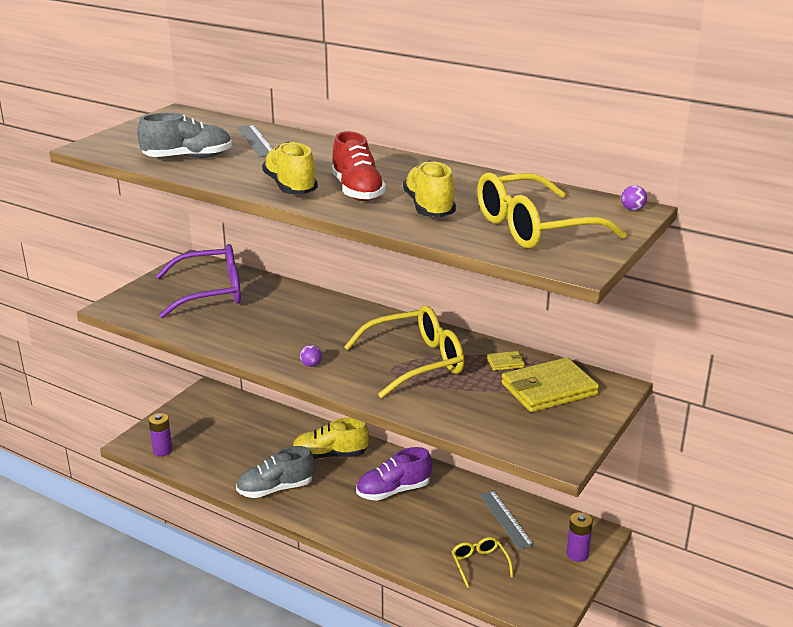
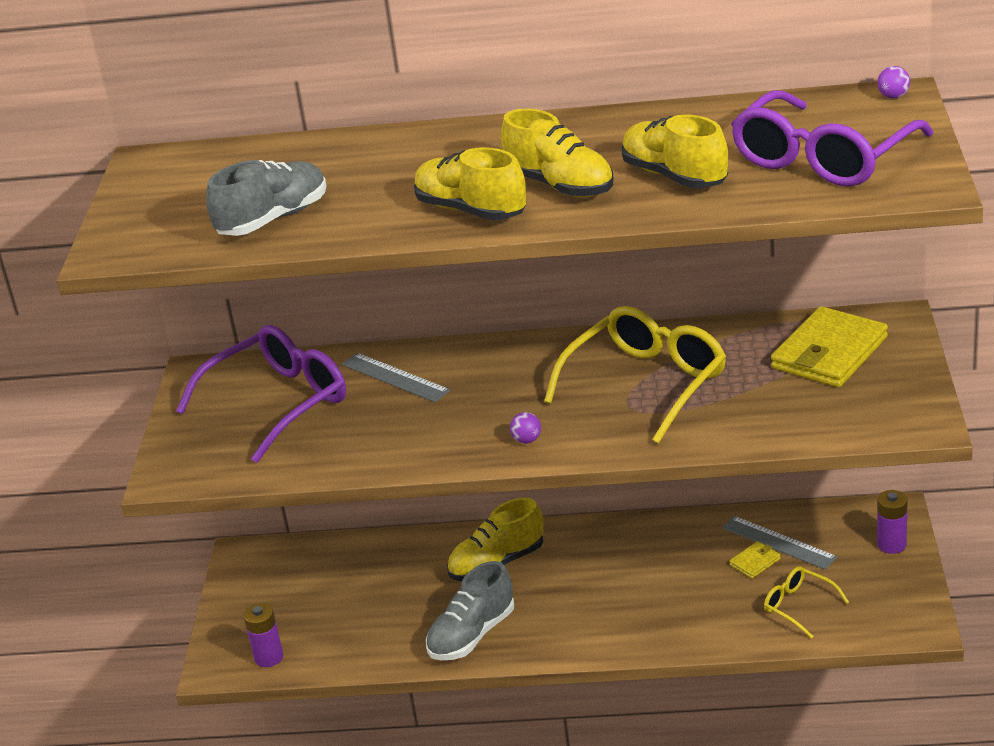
camera: 25 degrees left, 5 degrees up
grey ruler [238,125,273,157] -> grey ruler moved to [342,353,451,402]
red shoe [331,131,386,201] -> yellow shoe [501,109,614,197]
purple shoe [356,447,432,501] -> none
yellow glasses [477,173,627,249] -> purple glasses [731,91,934,187]
yellow wallet [487,351,525,371] -> yellow wallet moved to [729,541,781,579]

